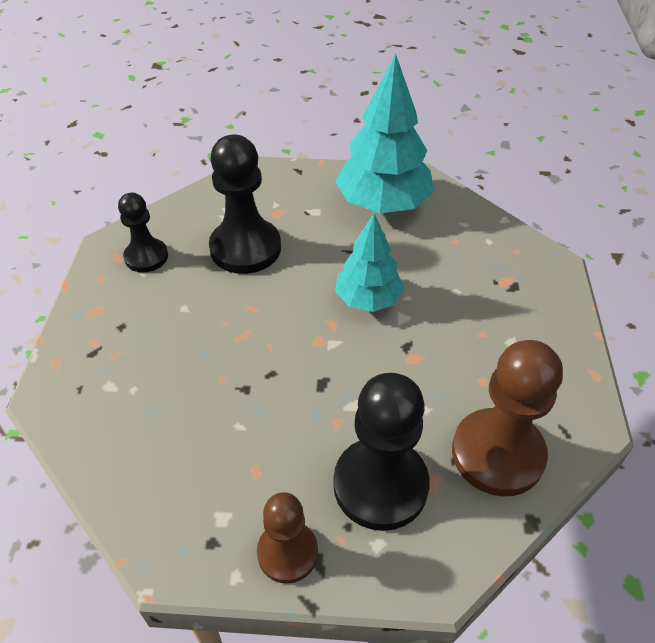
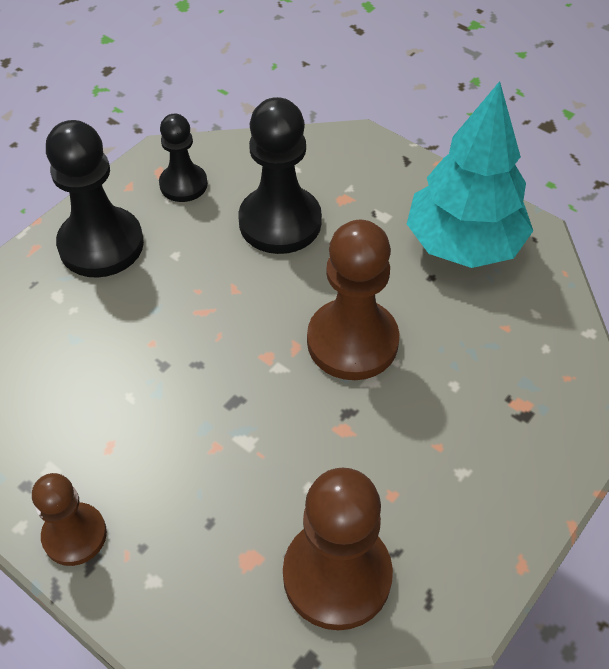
camera: 35 degrees right, 5 degrees up
black pawn [333,373,430,531] -> black pawn moved to [46,120,144,278]
turquoise tree [335,213,404,312] -> brown pawn [307,220,399,380]

